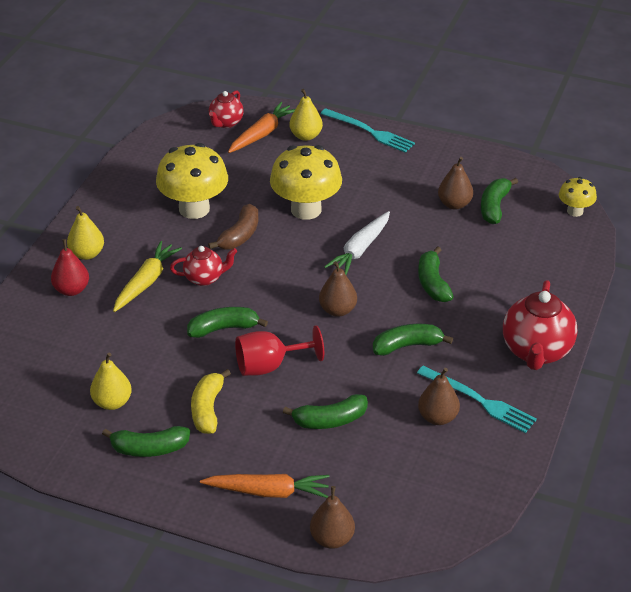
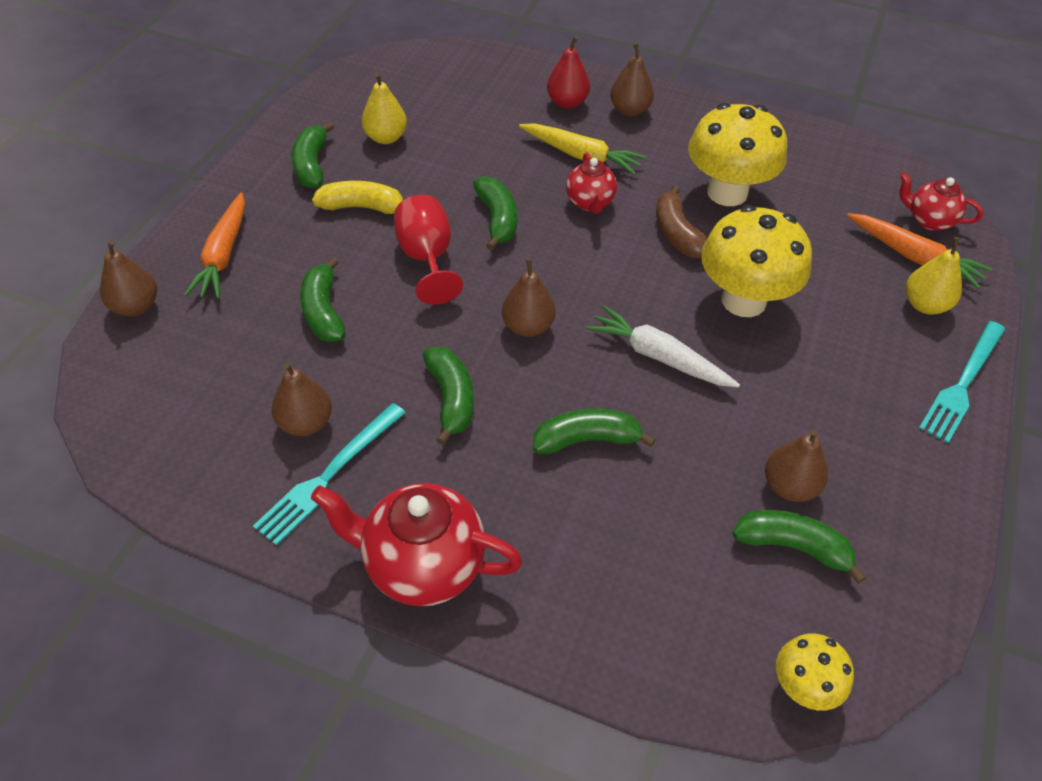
camera: 90 degrees right, 10 degrees up
yellow pear [67,206,104,260] -> brown pear [610,43,654,117]
brown banana [208,204,258,250] -> brown banana turned 45 degrees clockwise [656,185,707,258]

